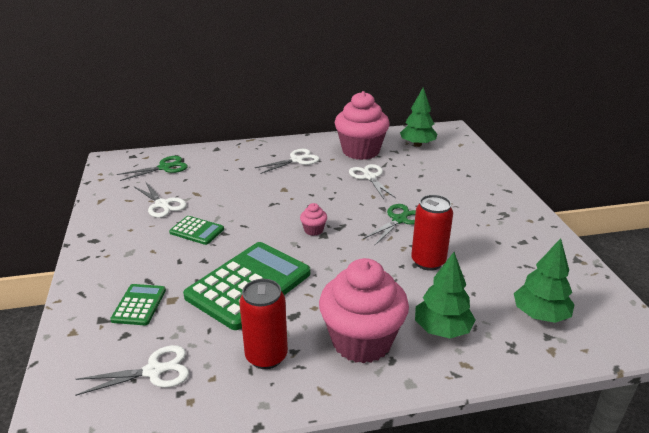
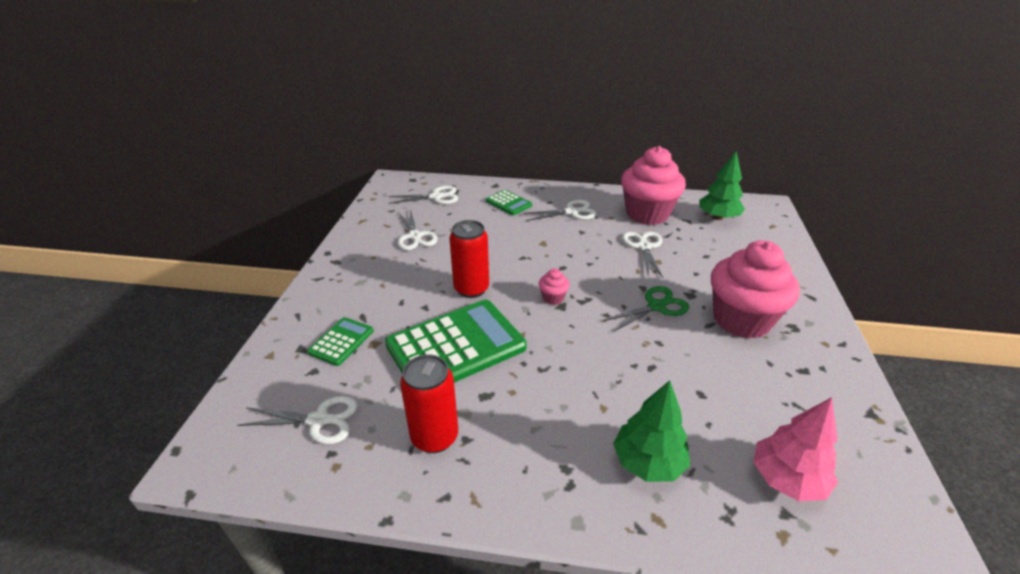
camera: 20 degrees right, 5 degrees up
green scissors [117,156,188,181] -> white scissors [388,186,458,204]
green calculator [169,216,224,245] -> green calculator moved to [486,190,532,215]
pink cupcake [319,258,409,363] -> pink cupcake moved to [711,240,800,339]
red can [411,195,453,271] -> red can moved to [449,220,489,298]
green tree [514,238,575,323] -> pink tree [753,397,838,501]

